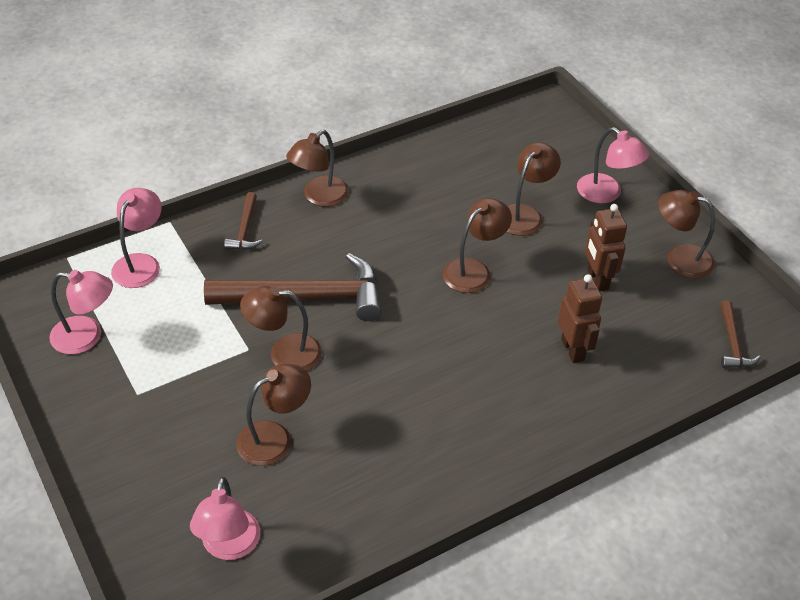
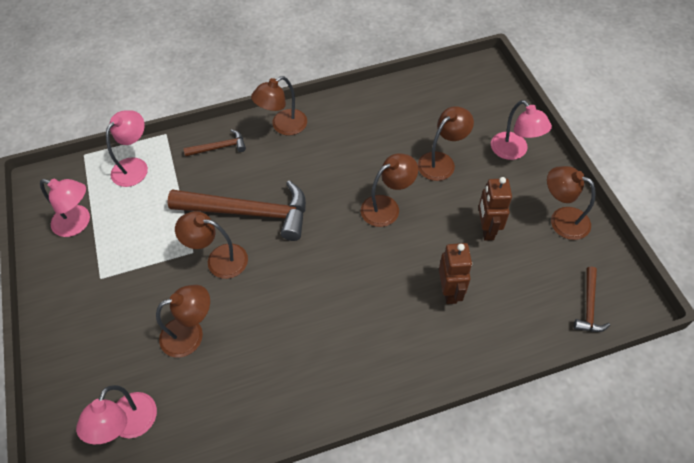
camera: 15 degrees right, 10 degrees up
brown hammer [224,192,263,250] -> brown hammer turned 120 degrees counterclockwise [183,129,246,156]

